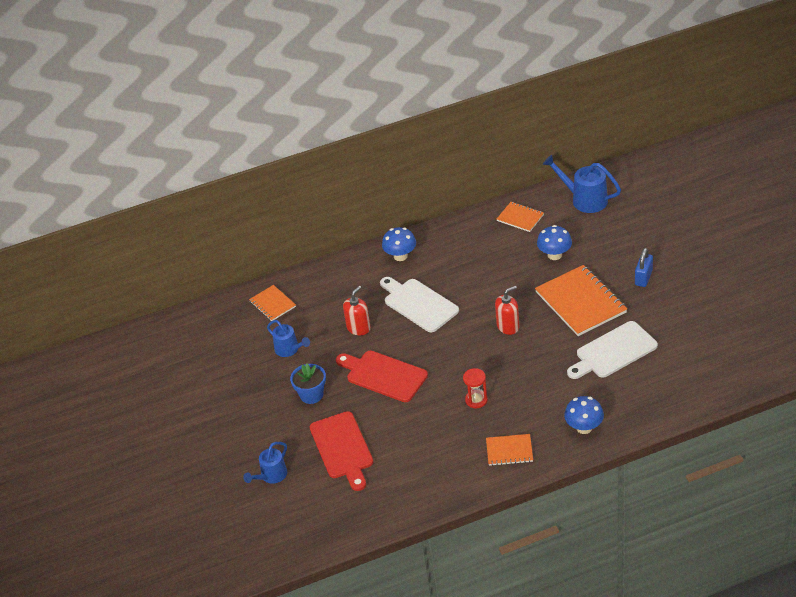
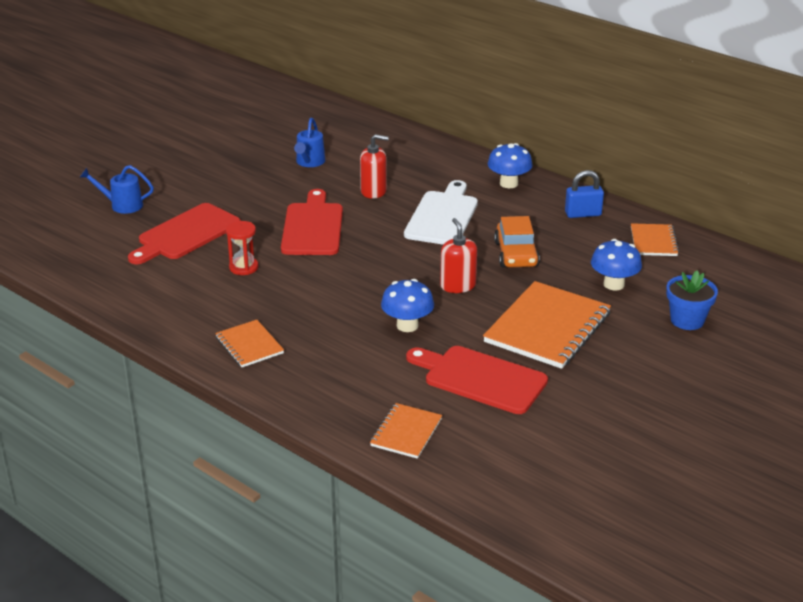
camera: 55 degrees right, 10 degrees down
orange notebook [249,285,296,321] -> orange notebook moved to [370,403,442,459]
blue flower pot [290,364,326,404] -> blue flower pot moved to [666,270,718,330]
red hourglass [463,368,488,408] -> red hourglass moved to [226,221,258,275]
red soap dispenser [495,286,519,335] -> red soap dispenser turned 135 degrees counterclockwise [440,218,477,293]
blue watering can [543,155,621,213] -> none
blue mushroom [564,396,604,434] -> blue mushroom moved to [381,279,434,332]
white cutting board [567,321,658,379] -> red cutting board [406,346,548,414]
blue padlock [635,248,653,287] -> blue padlock moved to [565,170,604,218]
none -> orange car [494,216,540,268]

